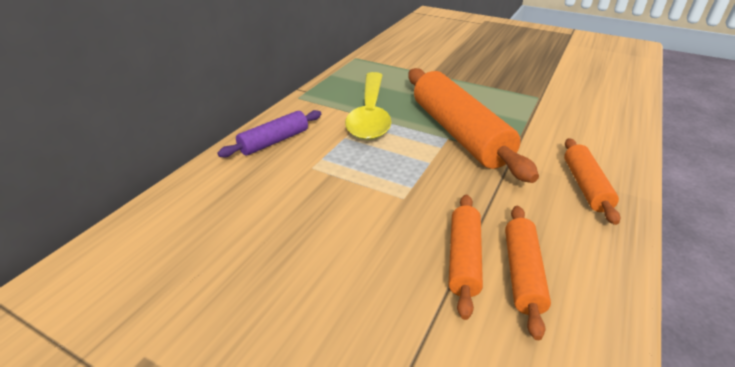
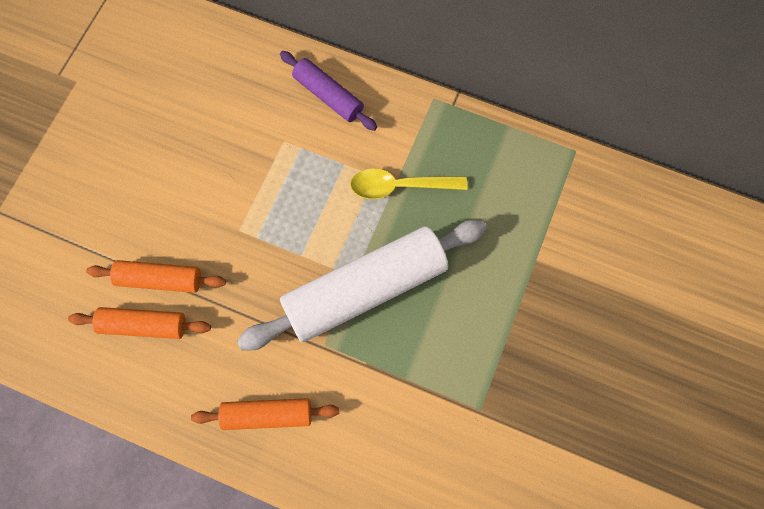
camera: 85 degrees right, 35 degrees up
yellow spoon [345,72,391,140] -> yellow spoon [350,168,467,199], size x0.62
orange rolling pin [408,68,539,183] -> white rolling pin [237,220,487,350]

